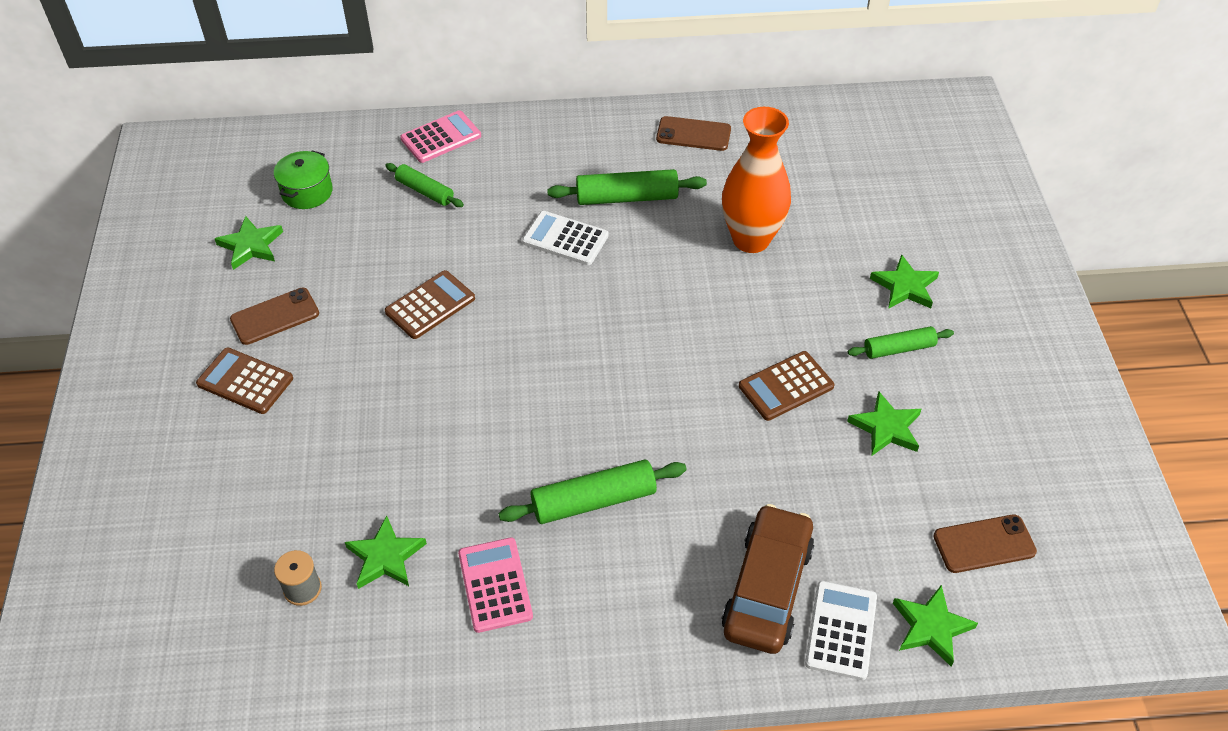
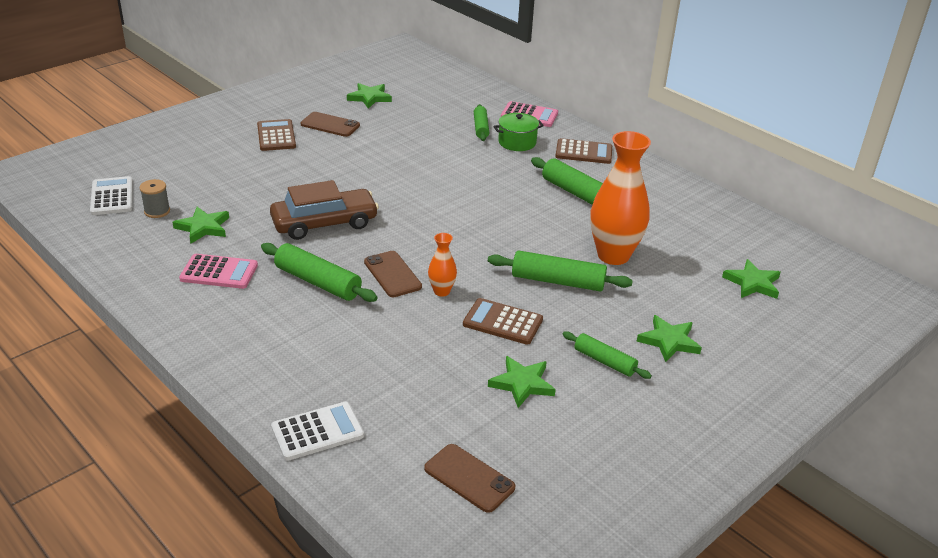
camera: 50 degrees right, 15 degrees down
green pot [274,150,333,209] -> green pot moved to [493,113,544,151]
brown calculator [385,270,475,339] -> brown calculator moved to [555,138,612,164]
pink calculator [458,537,533,633] -> pink calculator turned 60 degrees clockwise [179,254,258,289]
white calculator [522,211,609,265] -> white calculator moved to [90,176,133,215]
brown phone [656,116,731,151] -> brown phone moved to [364,251,422,297]
brown car [721,504,815,654] -> brown car moved to [270,180,379,240]
green star [893,585,978,666] -> green star moved to [722,259,781,299]
none -> orange vase [428,233,457,297]
none -> green rolling pin [488,250,633,292]

